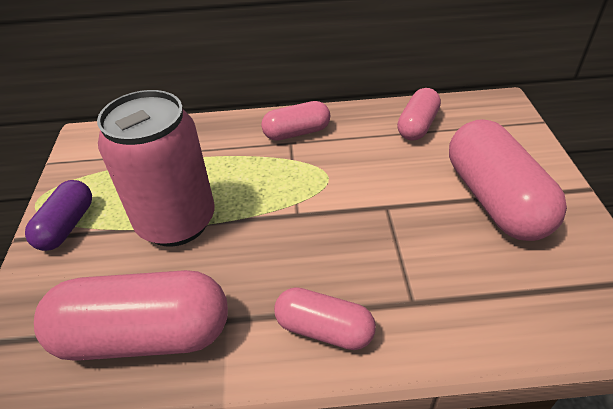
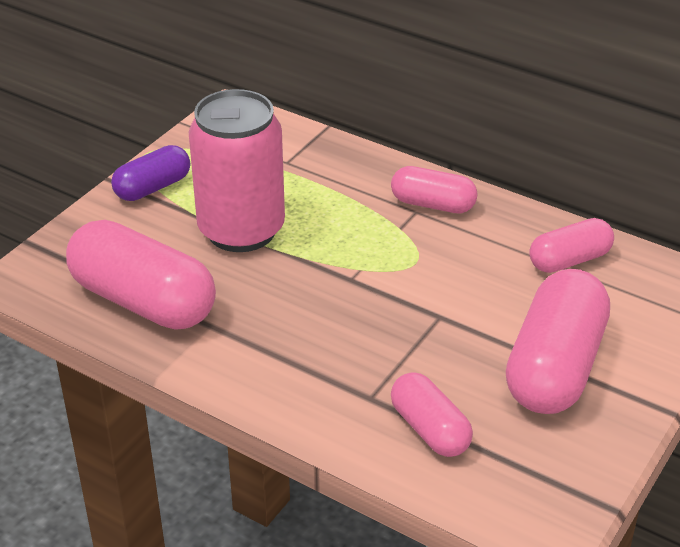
camera: 35 degrees right, 5 degrees down
pink capsule [274,287,376,350] -> pink capsule moved to [391,372,473,457]

